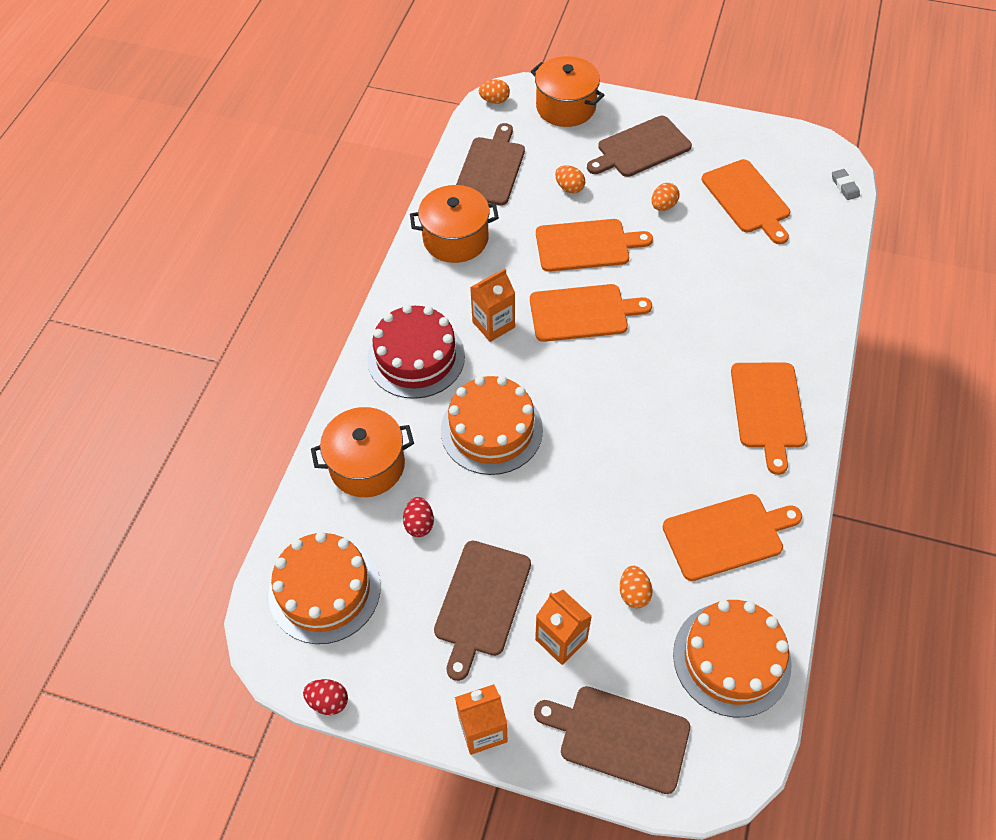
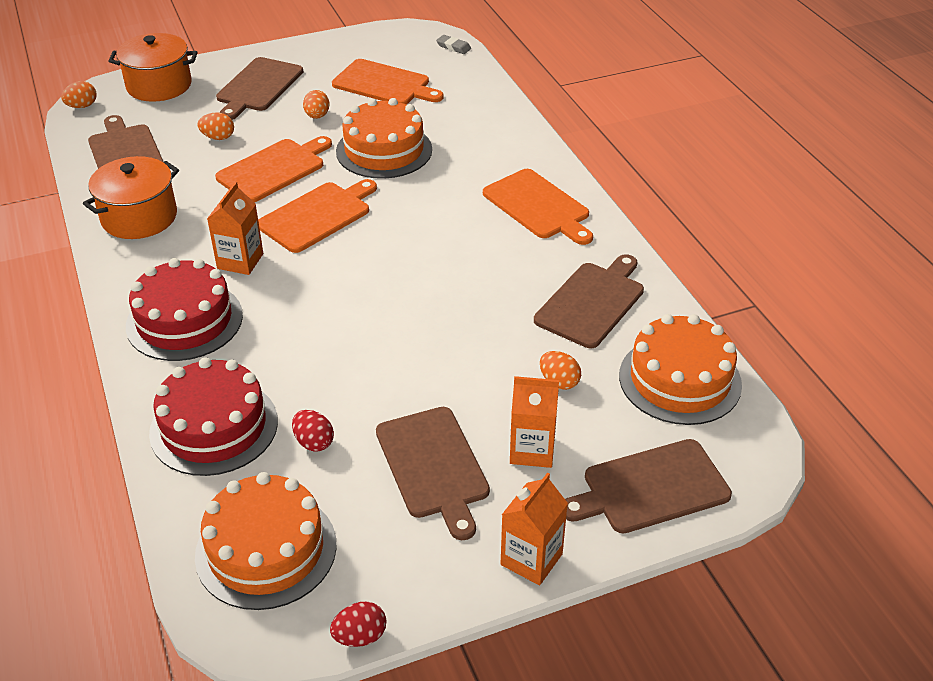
camera: 40 degrees left, 15 degrees down
orange pot [311,407,414,497] -> red cake [149,357,278,476]
orange cake [441,376,543,475] -> orange cake moved to [336,98,432,179]
orange cutting board [663,494,802,581] -> brown cutting board [534,254,644,348]

